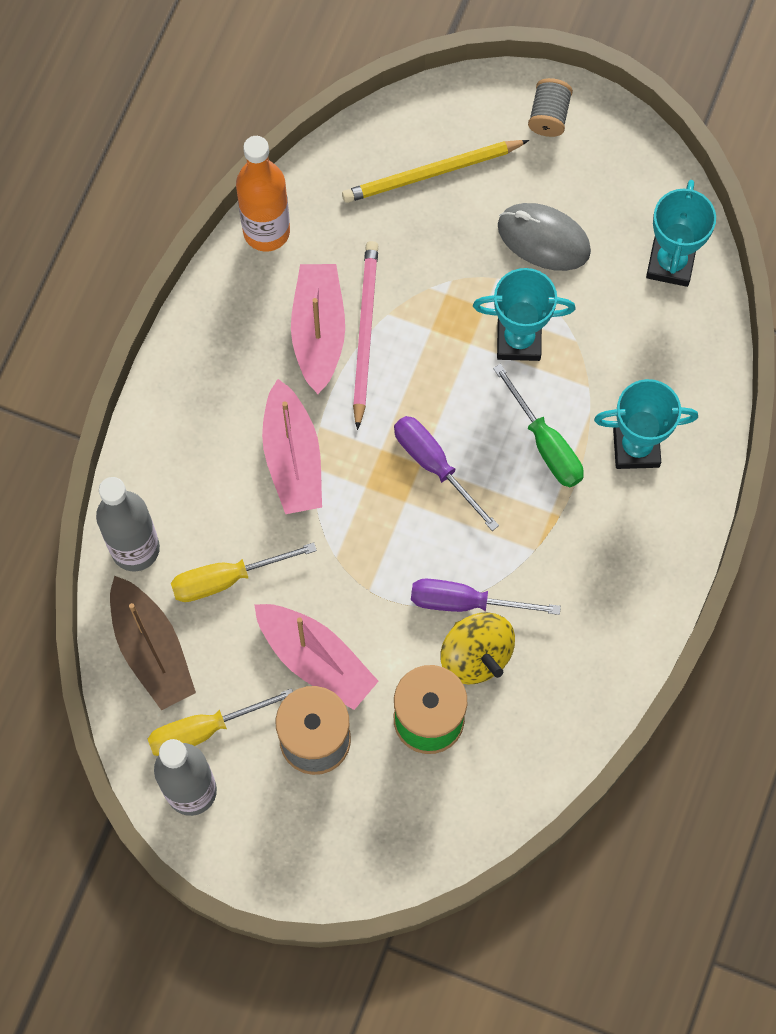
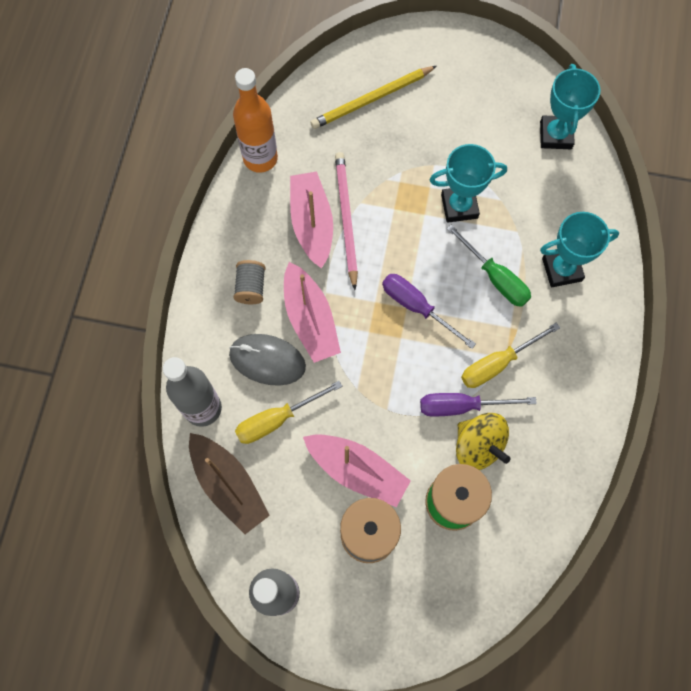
camera: 10 degrees left, 0 degrees up
yellow screwdriver [148,688,293,756] -> yellow screwdriver moved to [461,322,560,388]
grey mouse [498,203,591,271] -> grey mouse moved to [229,334,306,386]
grey spool [528,78,573,137] -> grey spool moved to [233,260,266,304]

